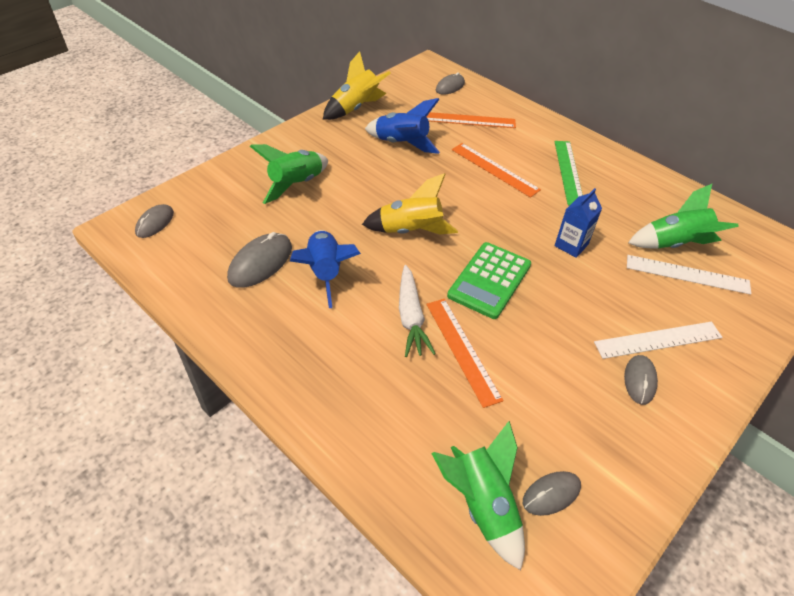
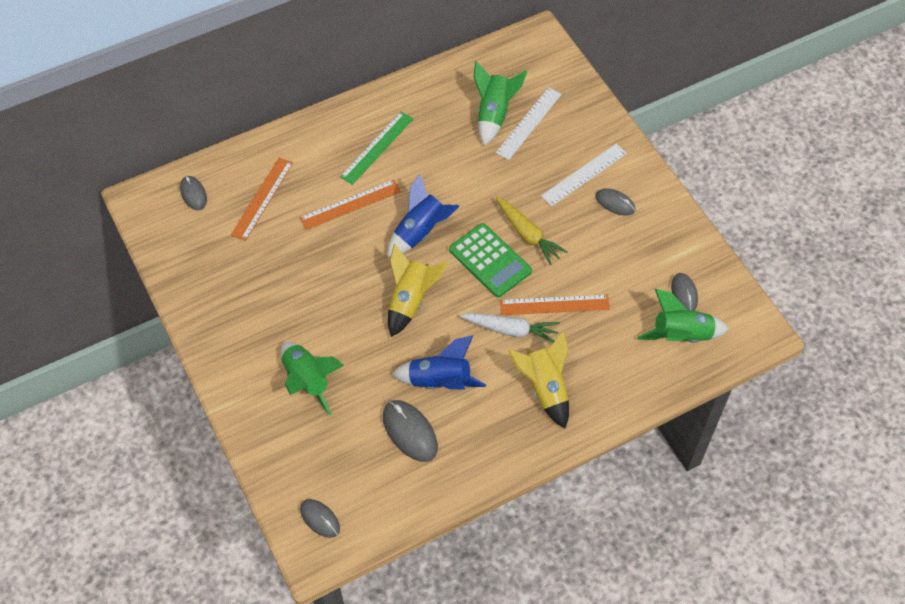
camera: 70 degrees left, 10 degrees up
yellow rocket [323,52,391,120] -> yellow rocket moved to [508,331,569,429]
blue rocket [365,98,440,154] -> blue rocket moved to [387,174,459,258]
green ruler [554,141,583,205] -> green ruler turned 75 degrees counterclockwise [340,112,413,185]
blue carton [555,188,602,258] -> none
white ruler [594,322,723,359] -> white ruler turned 45 degrees clockwise [541,144,627,207]
none -> yellow carrot [496,197,567,265]

